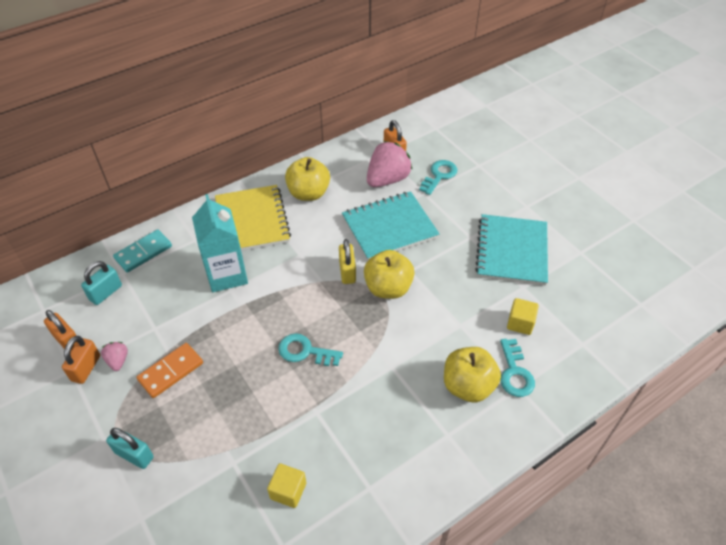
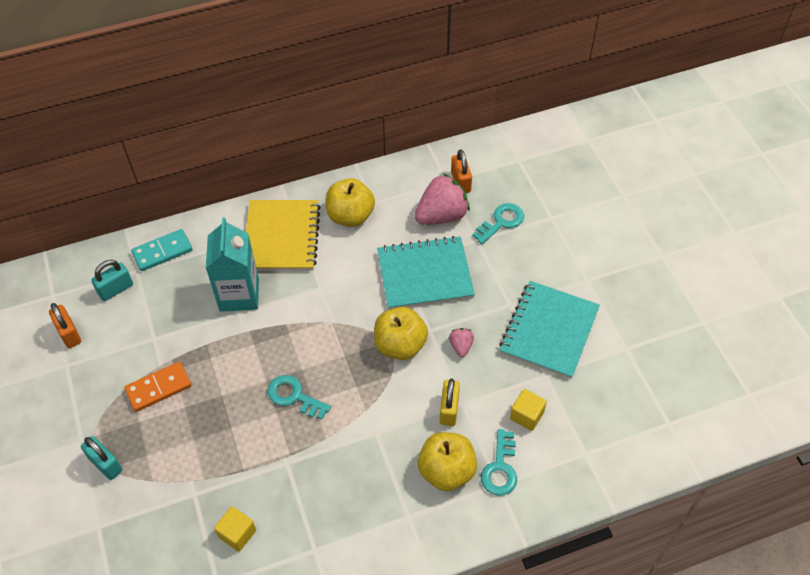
camera: 15 degrees right, 5 degrees up
orange padlock [62,336,100,384] -> none
pink strawberry [101,342,128,371] -> pink strawberry moved to [449,328,474,357]
yellow padlock [339,239,356,284] -> yellow padlock moved to [440,378,460,426]

